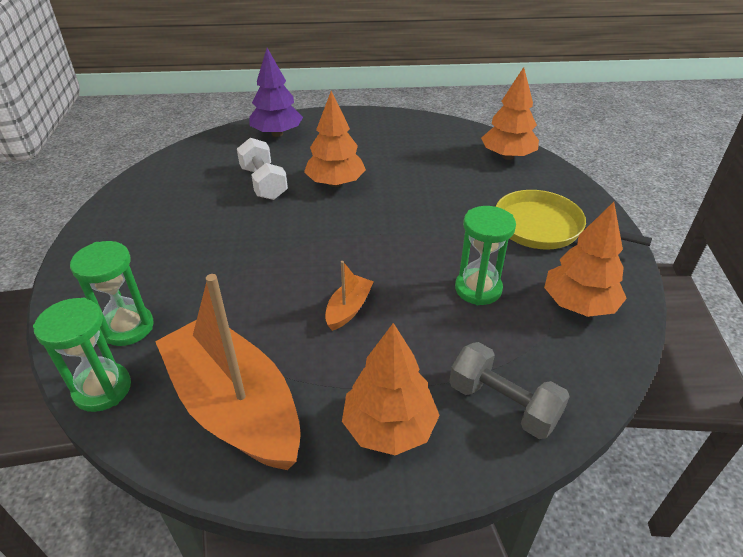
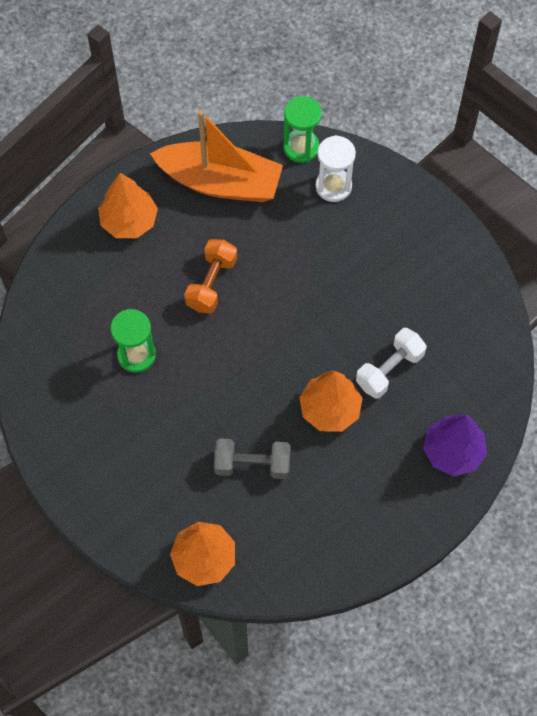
camera: 145 degrees right, 25 degrees up
green hourglass [70,241,154,346] -> white hourglass [316,135,356,202]
white dumbbell [237,138,288,200] -> white dumbbell turned 75 degrees counterclockwise [356,328,427,399]
orange boat [325,261,374,331] -> orange dumbbell [184,239,237,314]
grey dumbbell [449,342,570,439] -> grey dumbbell moved to [214,438,291,479]
yellow pan [495,190,652,250] -> none
orange tree [544,202,627,317] -> none

